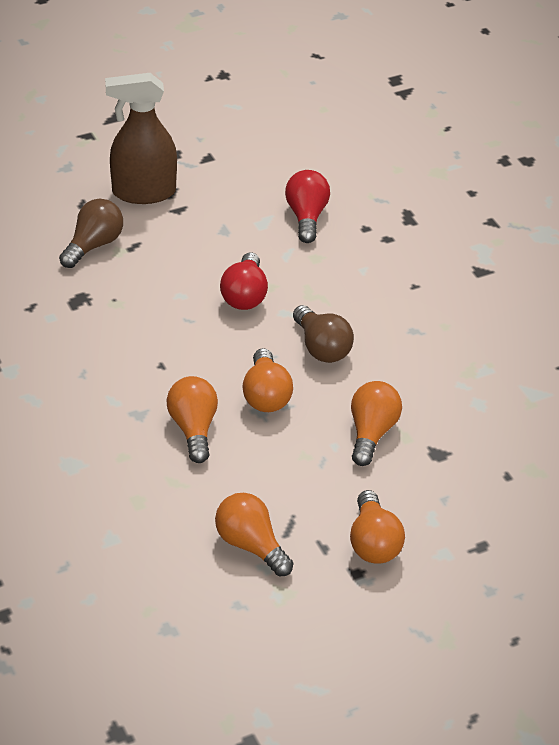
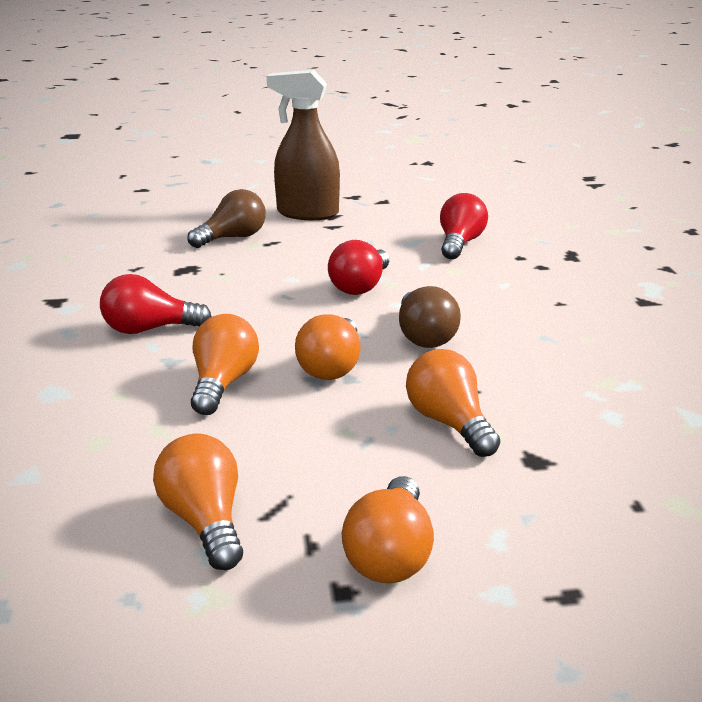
camera: 20 degrees right, 15 degrees down
orange light bulb [351,381,402,466] -> orange light bulb turned 60 degrees counterclockwise [406,349,500,457]
none -> red light bulb [100,274,212,334]

